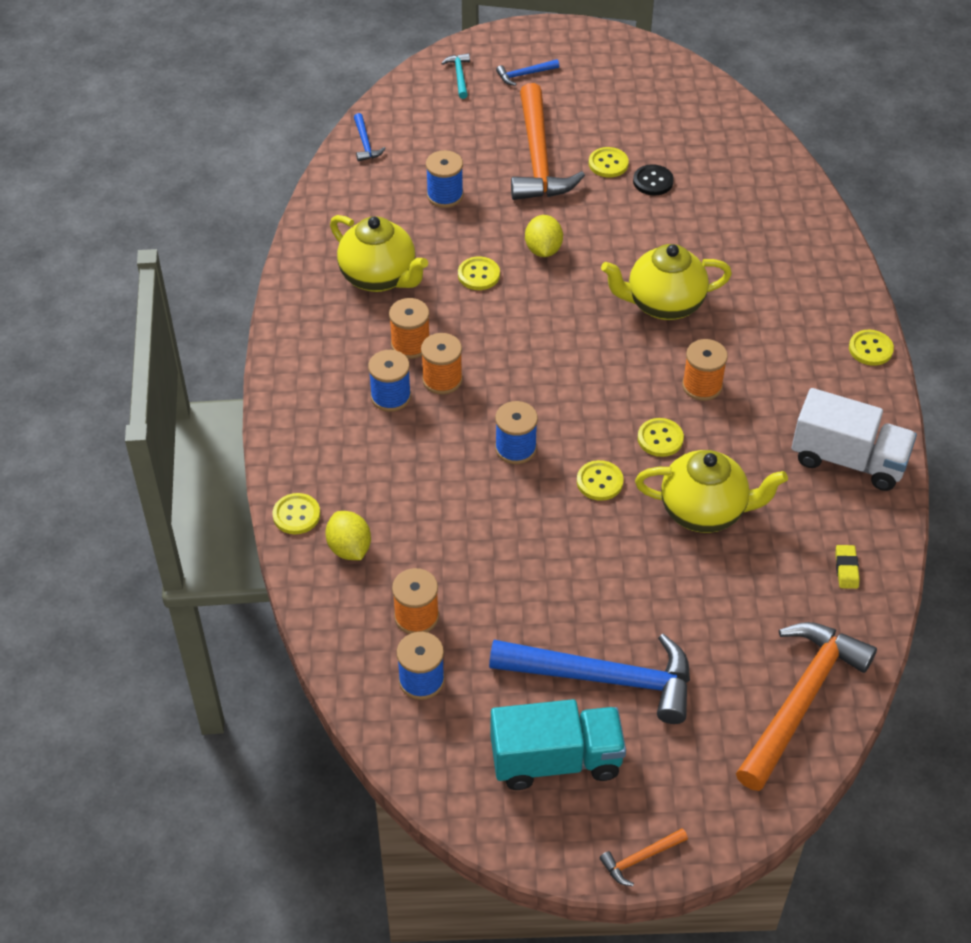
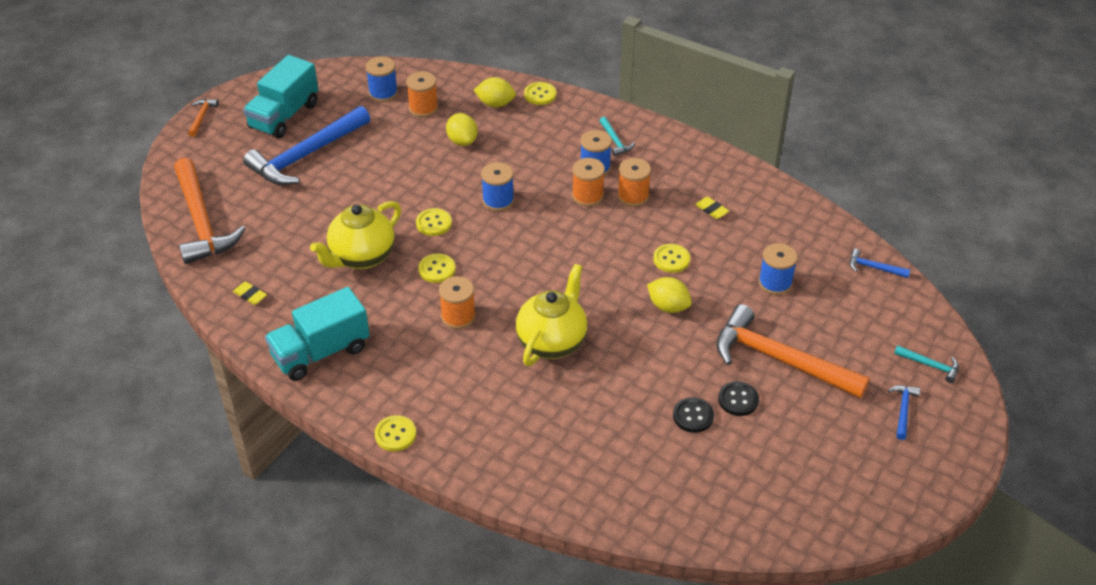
camera: 125 degrees right, 5 degrees down
yellow teapot [330,215,428,292] -> yellow eraser [695,197,729,219]
yellow button [589,147,629,178] -> black button [718,381,759,416]
white truck [792,388,917,491] -> turquoise truck [265,287,370,381]
none -> yellow lemon [446,113,478,146]
none -> turquoise hammer [599,117,635,156]

